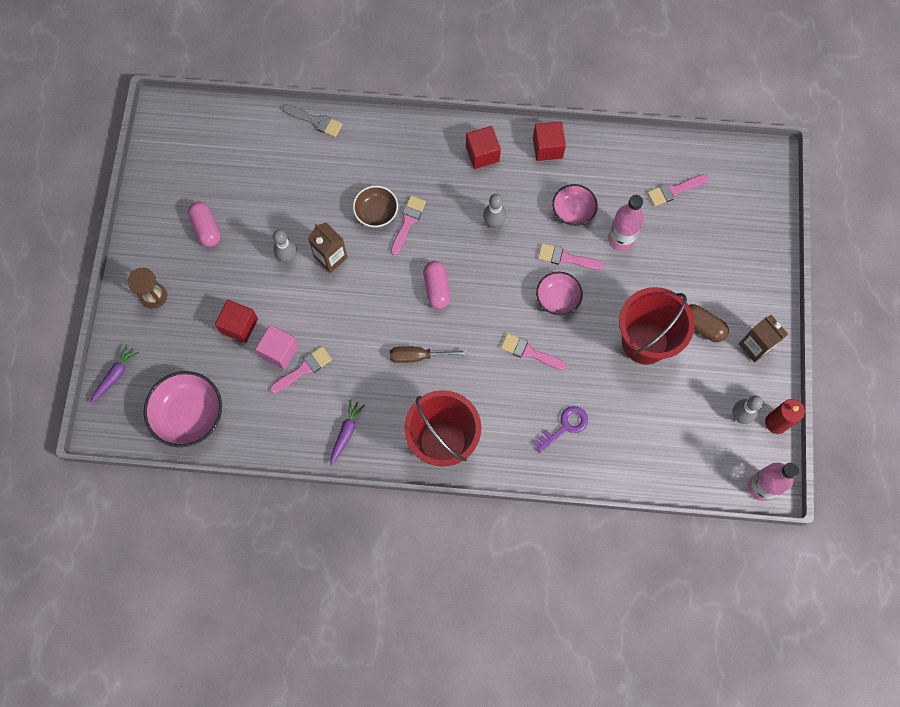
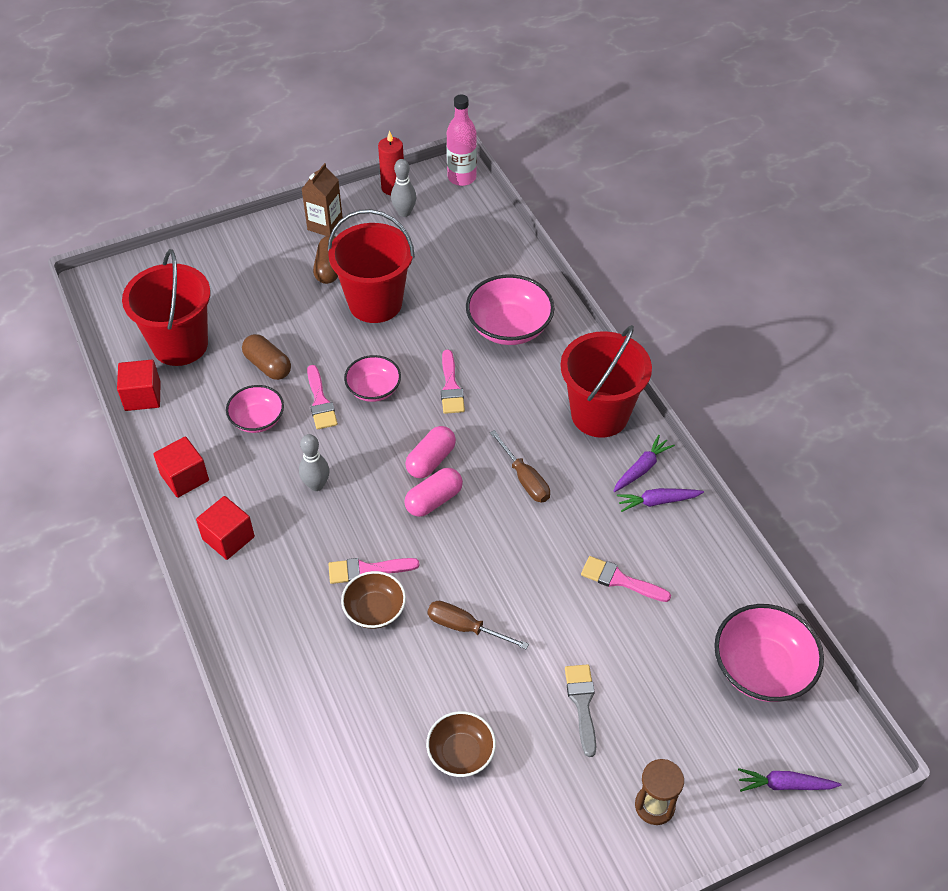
camera: 120 degrees left, 20 degrees down
pink capsule [188,202,221,247] -> pink capsule moved to [405,426,456,478]
red cube [215,300,258,343] -> red cube moved to [117,360,161,411]
pink cube [256,325,299,369] -> none
grey bowling pin [273,230,297,263] -> none
grey brush [282,105,343,137] -> grey brush moved to [565,664,596,757]
brown carton [308,223,348,273] -> brown screwdriver [428,601,529,650]
purple key [533,406,588,453] -> pink bowl [466,274,554,345]
pink bottle [608,195,644,251] -> brown capsule [242,334,291,380]
pink brush [647,174,709,206] -> red bucket [122,249,211,366]
none -> brown bowl [426,711,496,777]
none -> purple carrot [613,435,675,492]

